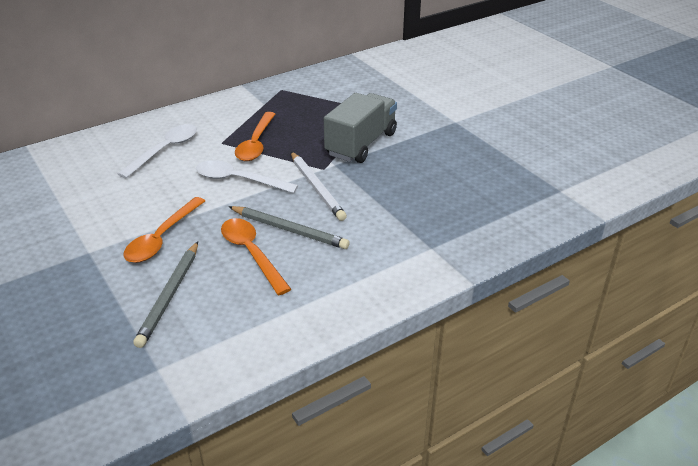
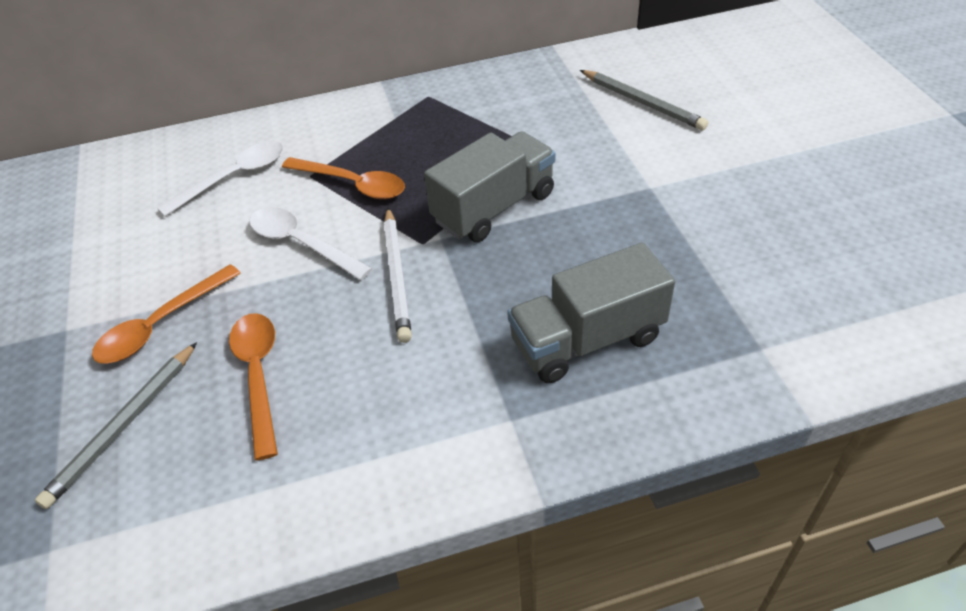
camera: 20 degrees right, 10 degrees up
grey pencil [228,206,350,249] -> grey pencil moved to [580,70,708,130]
orange spoon [235,112,275,161] -> orange spoon turned 90 degrees counterclockwise [282,157,405,199]
none -> grey truck [507,243,675,383]

